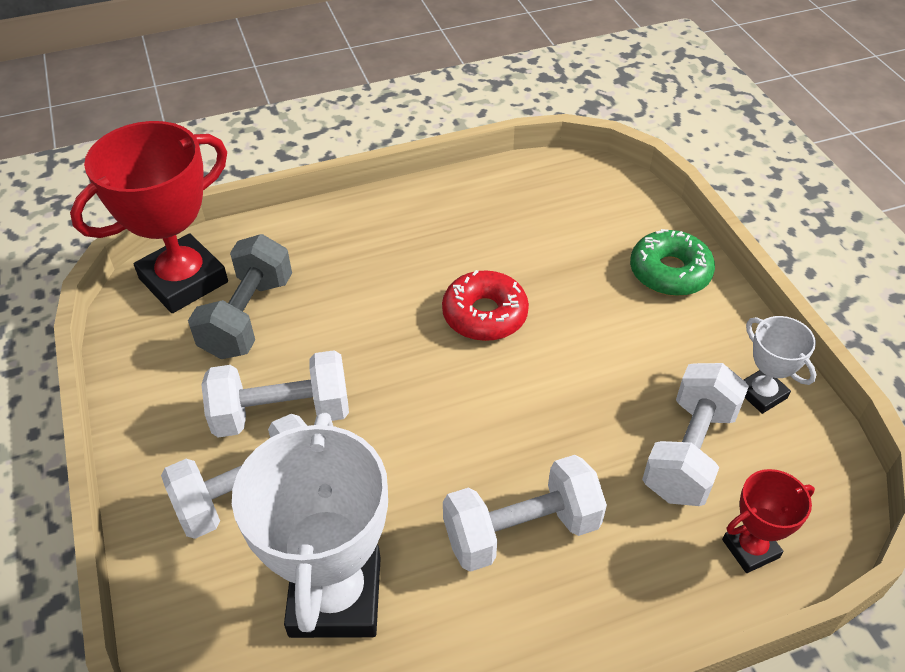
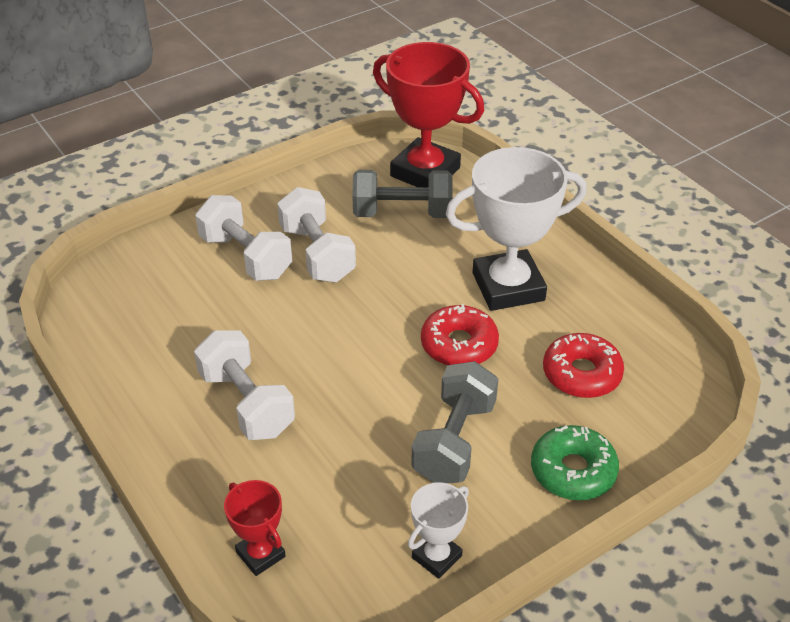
camera: 75 degrees right, 5 degrees down
white trophy [232,413,388,638] -> white trophy moved to [446,147,586,311]
white dumbbell [642,363,749,506] -> none
none -> grey dumbbell [411,361,498,483]
none -> red donut [543,333,624,398]

